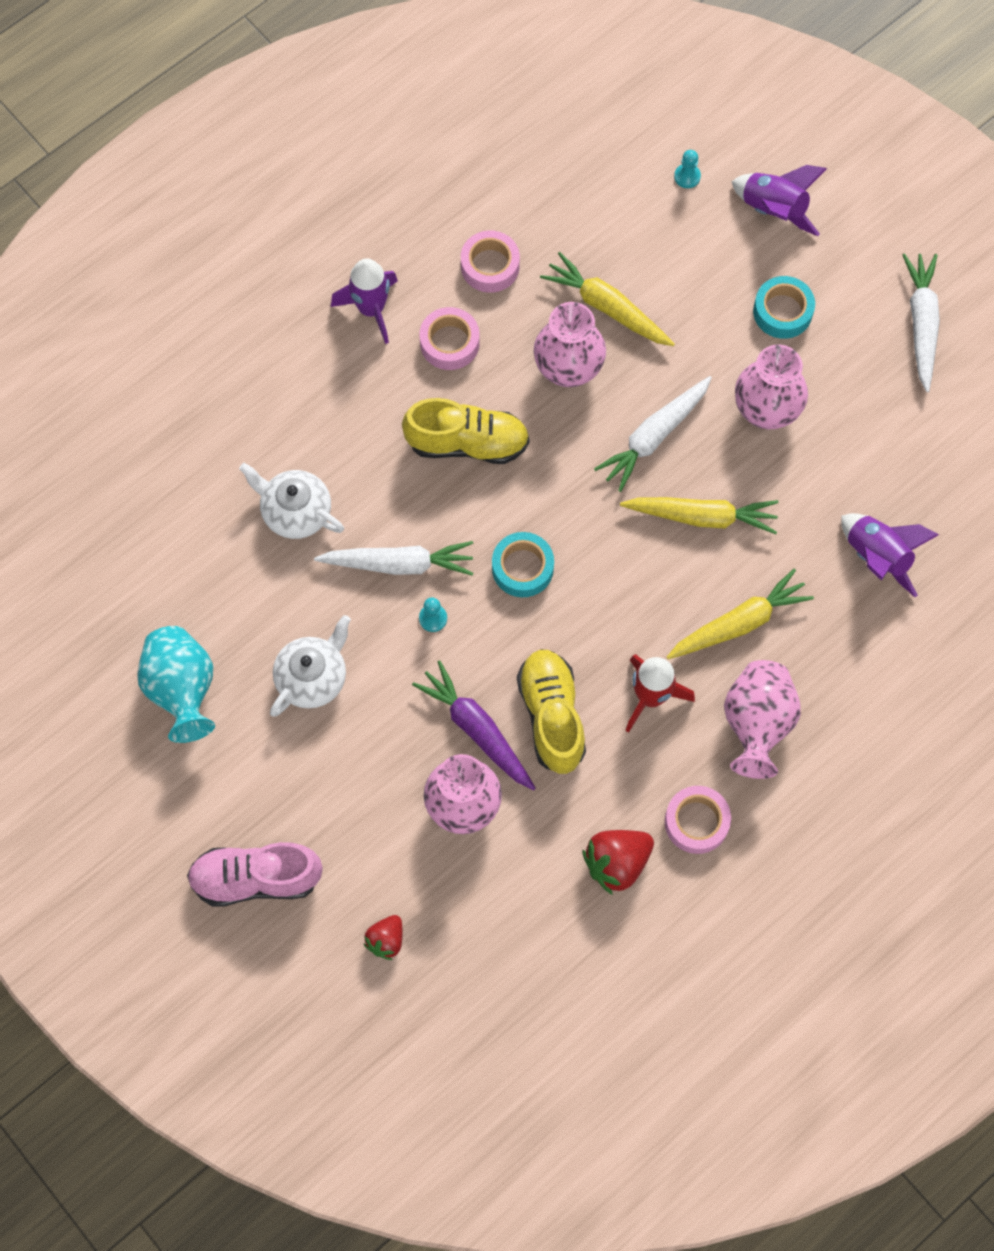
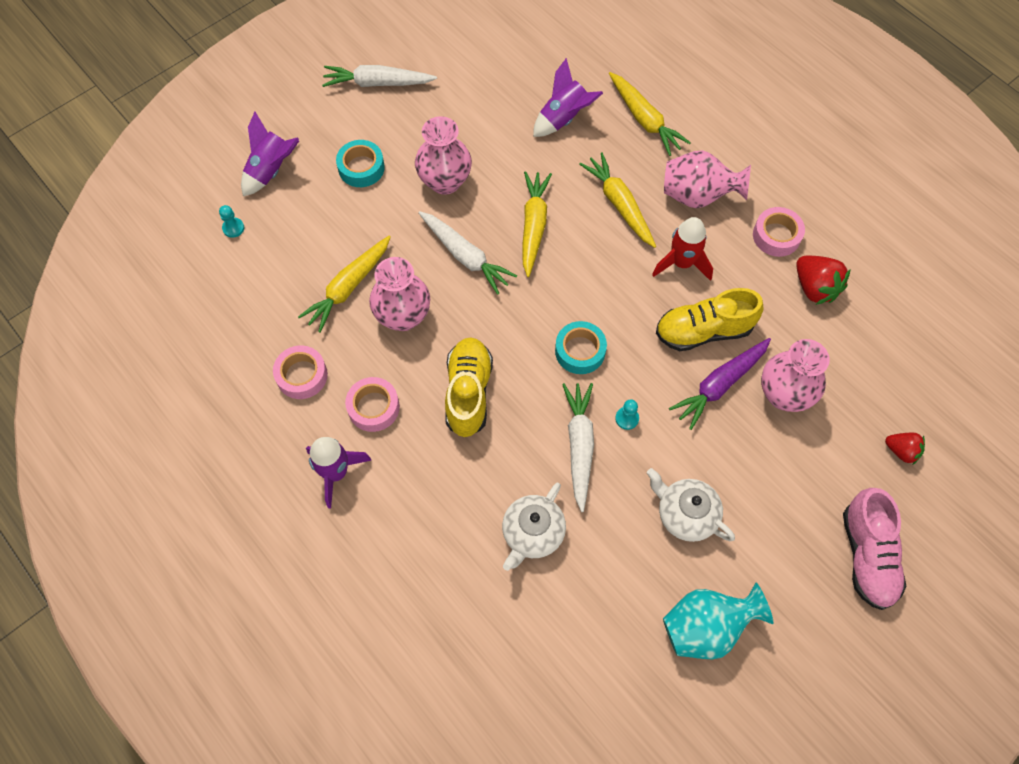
camera: 90 degrees left, 5 degrees down
none -> yellow carrot [609,72,691,156]

